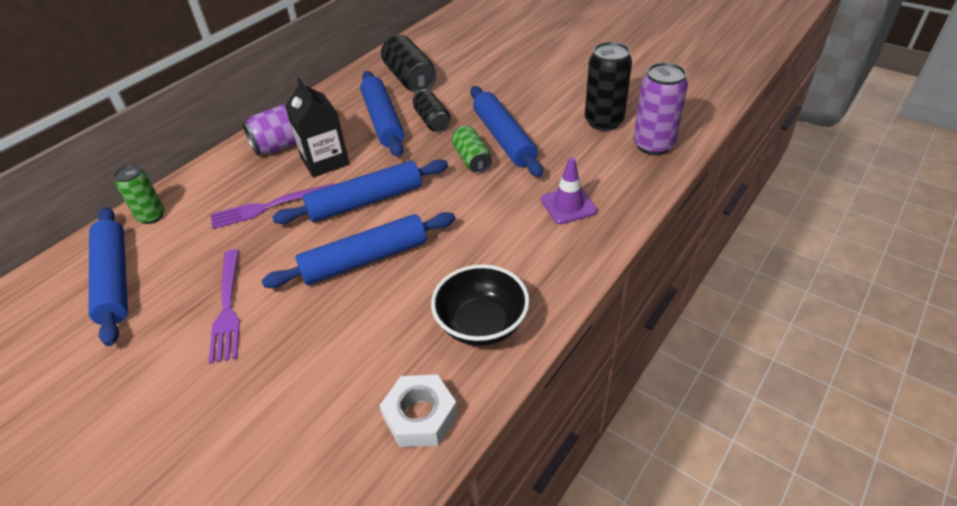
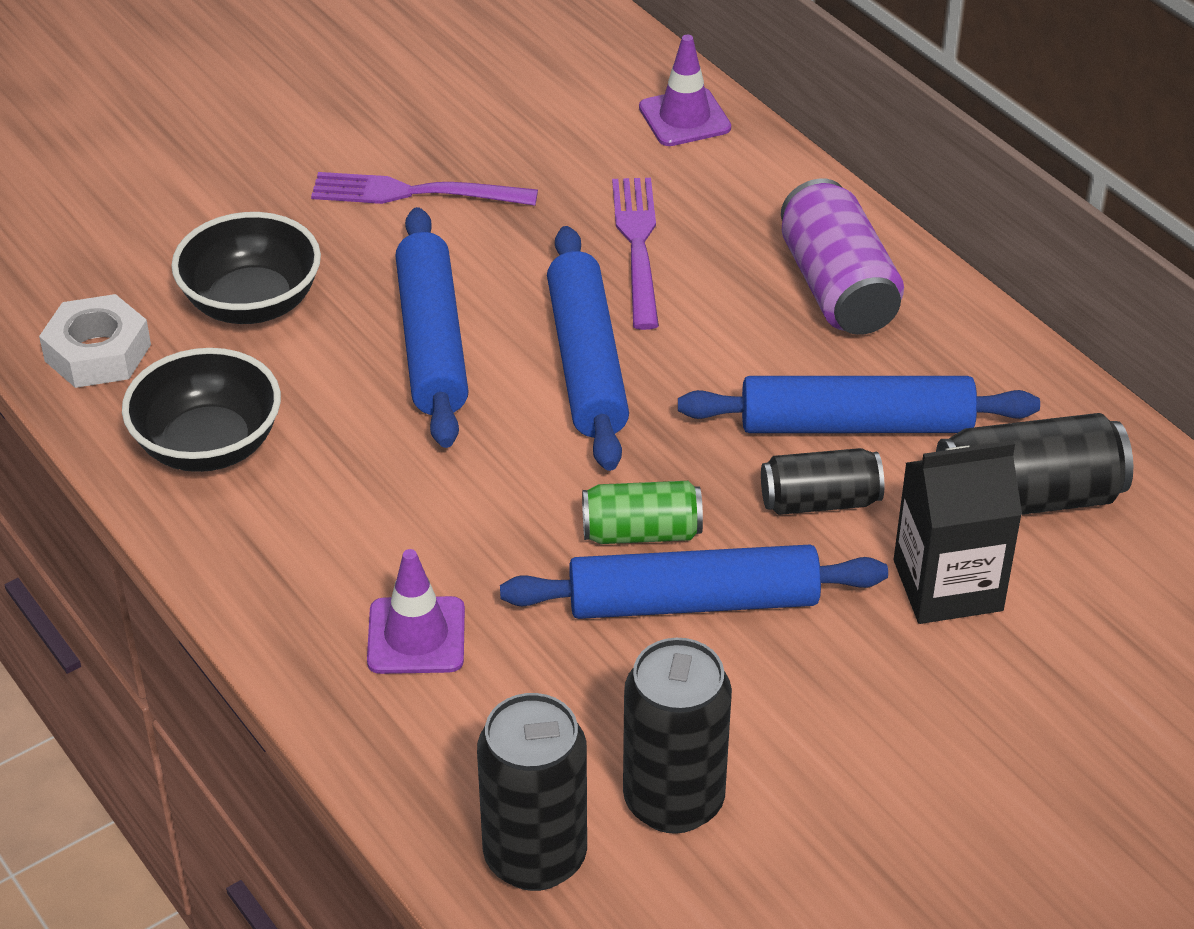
camera: 105 degrees right, 0 degrees up
blue rolling pin [89,207,128,346] -> none
green can [114,165,164,224] -> purple traffic cone [639,35,731,146]
black carton [285,78,349,177] -> black carton moved to [894,441,1022,624]
purple can [633,62,688,155] -> black can [477,693,587,891]
none -> black bowl [171,212,321,324]

